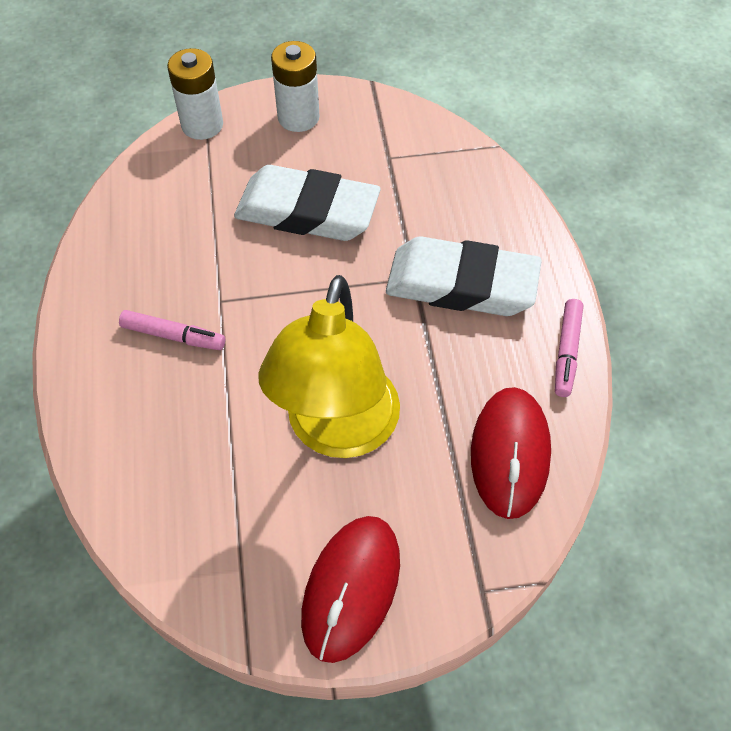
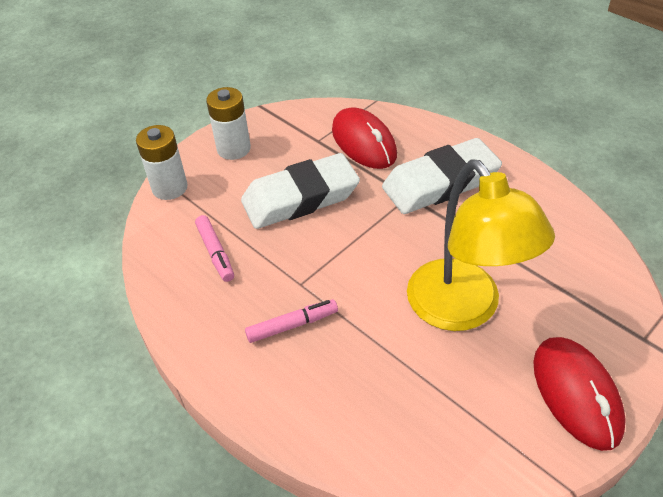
camera: 35 degrees left, 10 degrees down
red mouse [471,387,551,519] -> red mouse moved to [332,107,397,169]
pink marker [555,299,583,397] -> pink marker moved to [195,215,234,282]

